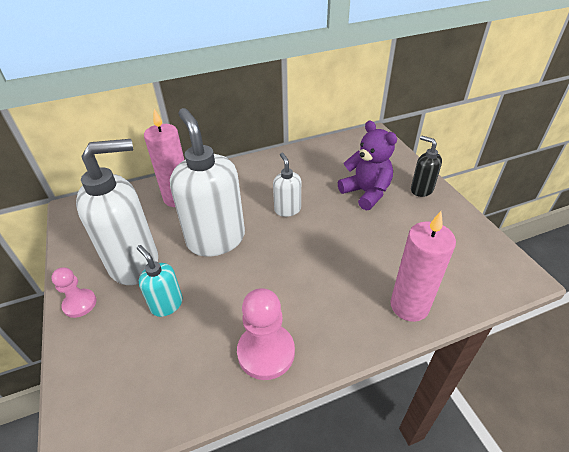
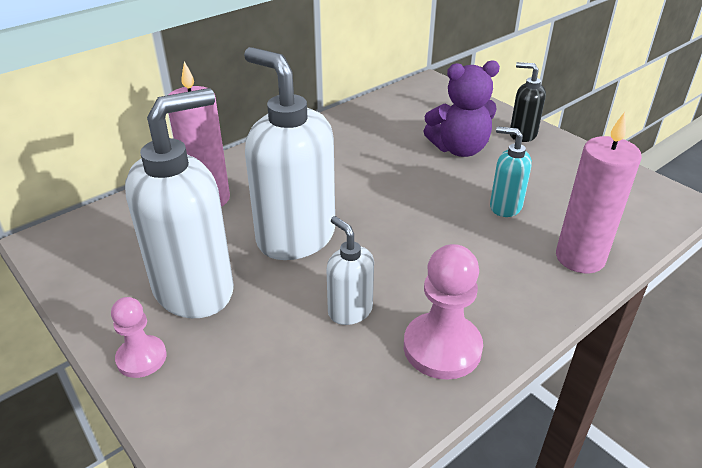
camera: 20 degrees left, 5 degrees down
turquoise soap dispenser [137,245,183,317] -> turquoise soap dispenser moved to [490,127,532,217]
white soap dispenser [273,153,301,217] -> white soap dispenser moved to [326,216,374,325]
purple teddy bear [338,121,397,210] -> purple teddy bear turned 135 degrees clockwise [423,60,500,157]

